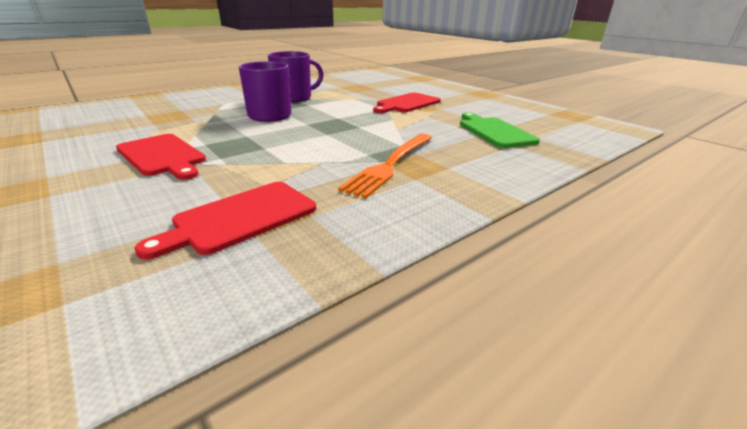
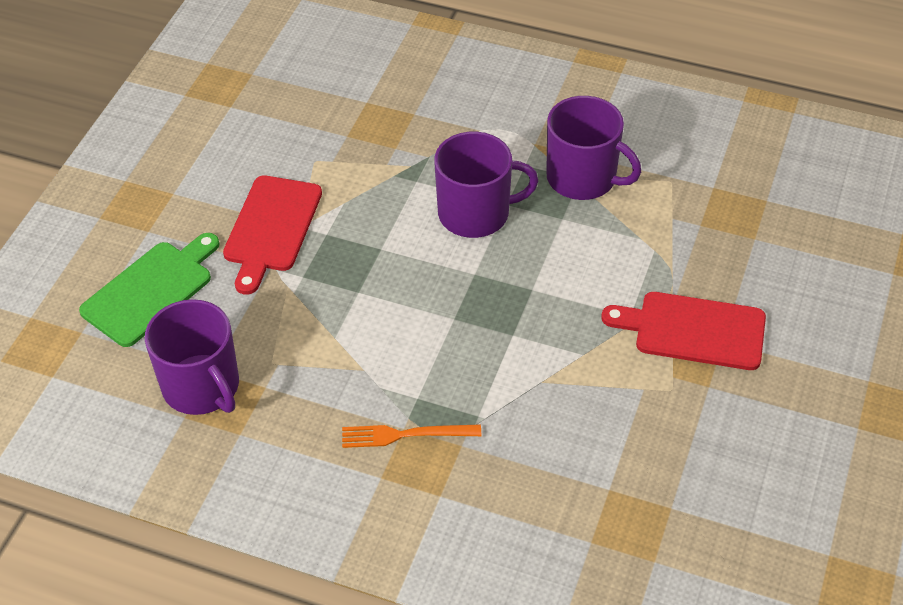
camera: 60 degrees right, 20 degrees up
red cutting board [135,182,316,259] -> purple mug [145,299,239,415]
orange fork [338,134,432,198] -> orange fork [342,424,481,448], size x0.61
green cutting board [460,112,540,148] -> green cutting board moved to [79,233,220,347]

